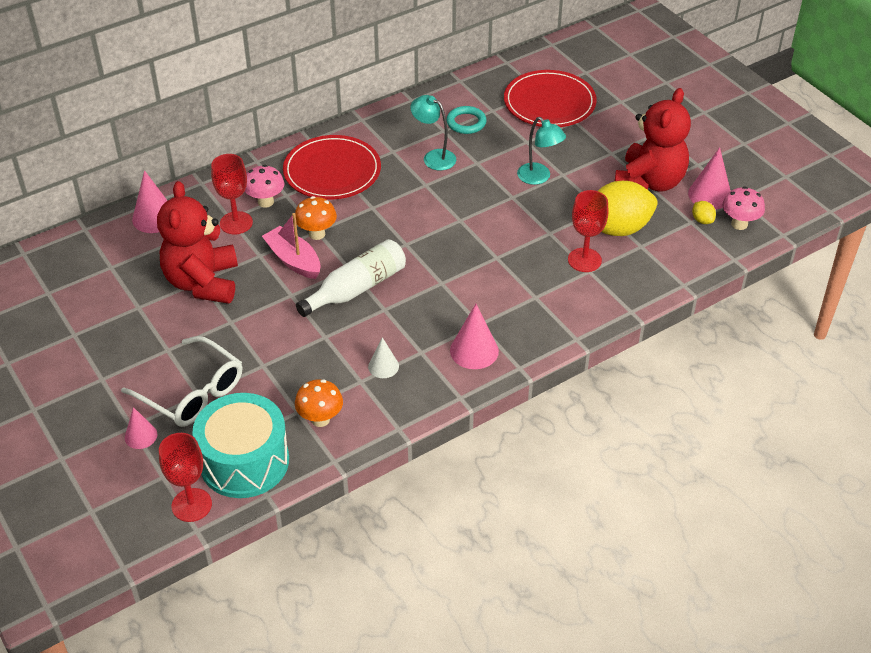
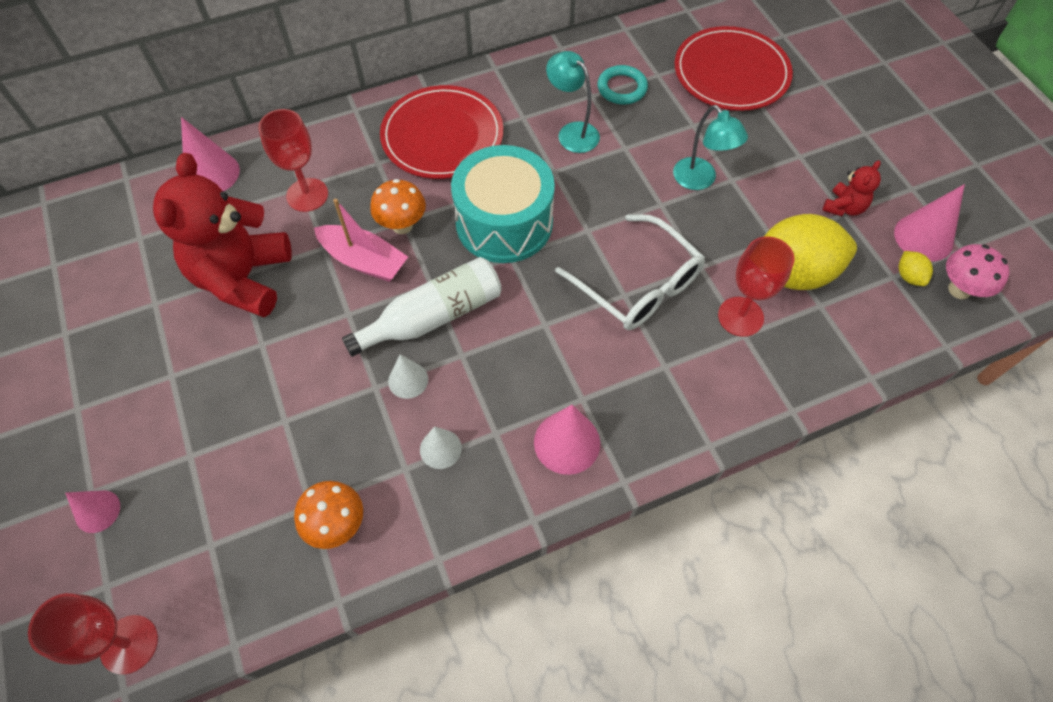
camera: 10 degrees right, 15 degrees up
white glasses [121,336,242,427] -> white glasses moved to [555,214,705,330]
turquoise drum [192,393,289,498] -> turquoise drum moved to [451,145,555,263]
pink mushroom [245,165,284,208] -> none
pink boat [262,213,320,279] -> pink boat turned 150 degrees clockwise [314,199,408,282]
red teddy bear [615,88,691,192] -> red teddy bear [823,160,881,216], size x0.44
none -> white cone [388,354,428,399]

